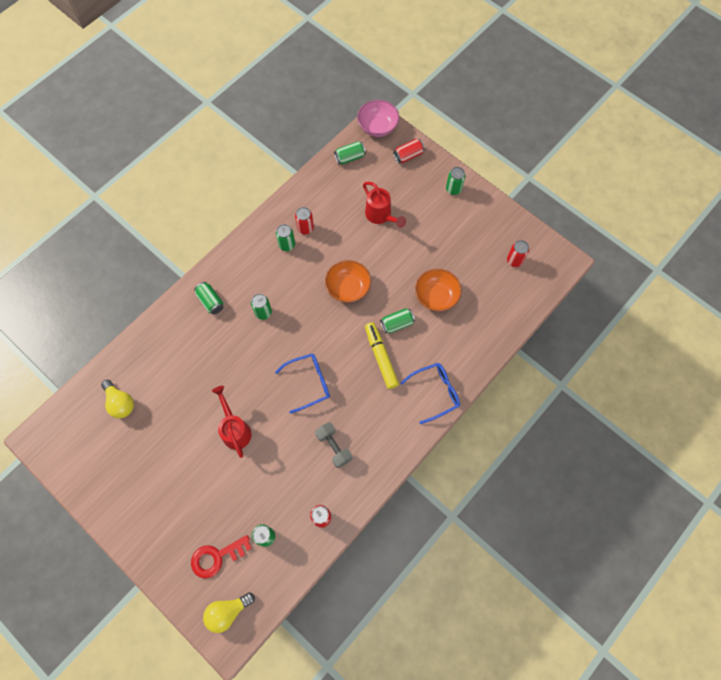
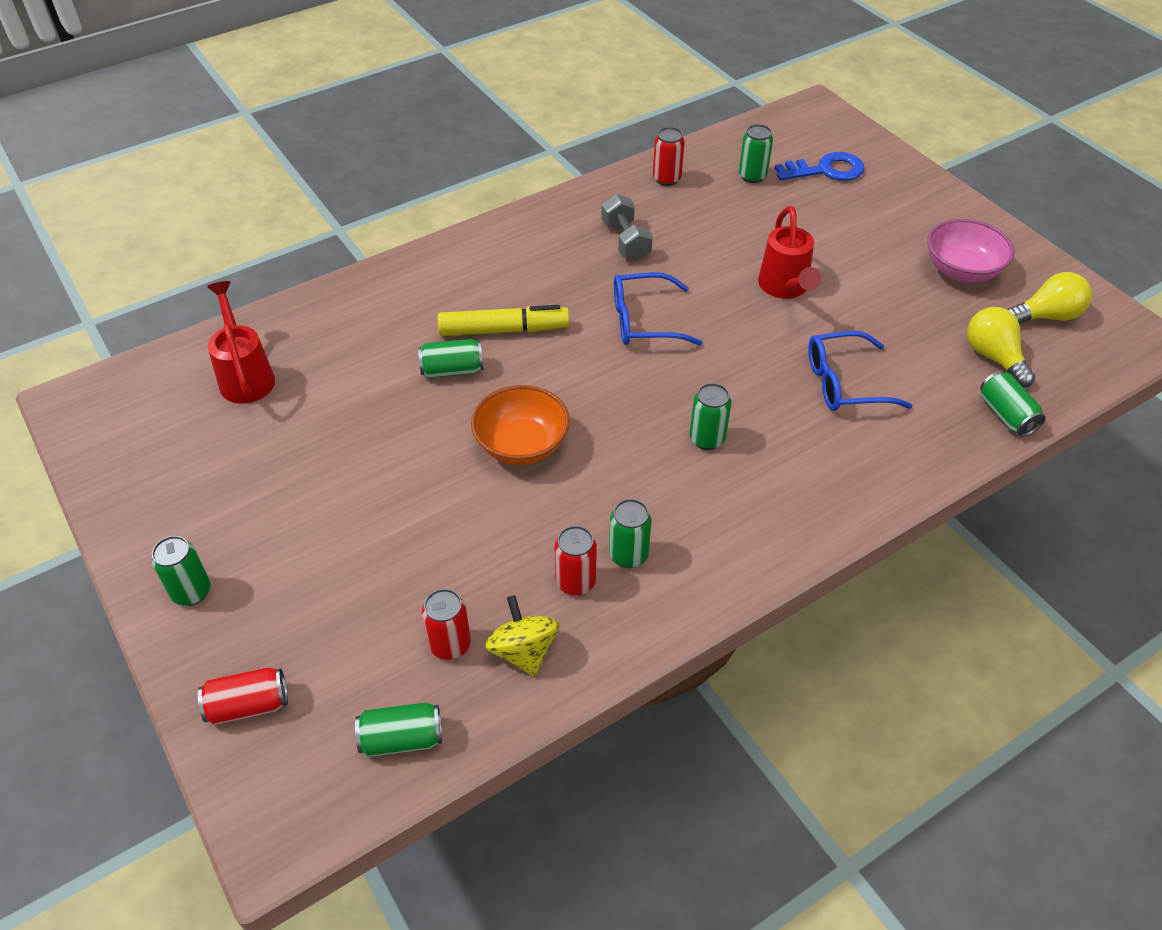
camera: 165 degrees left, 20 degrees down
red key [191,535,252,579] -> blue key [775,152,865,181]
green can [194,282,223,315] -> green can moved to [980,371,1046,437]
yellow light bulb [203,592,255,633] -> yellow light bulb moved to [1007,272,1092,324]
pink bowl [357,100,399,137] -> pink bowl moved to [927,219,1014,282]
red watering can [363,182,406,228] -> red watering can moved to [207,281,275,404]
yellow marker [365,322,399,389] -> yellow marker turned 90 degrees counterclockwise [437,305,569,336]
blue glasses [401,363,460,424] -> blue glasses moved to [808,331,913,411]
orange bowl [415,269,462,311] -> none
red can [507,240,529,267] -> red can moved to [422,589,471,660]
none -> yellow spinning top [485,595,559,677]

